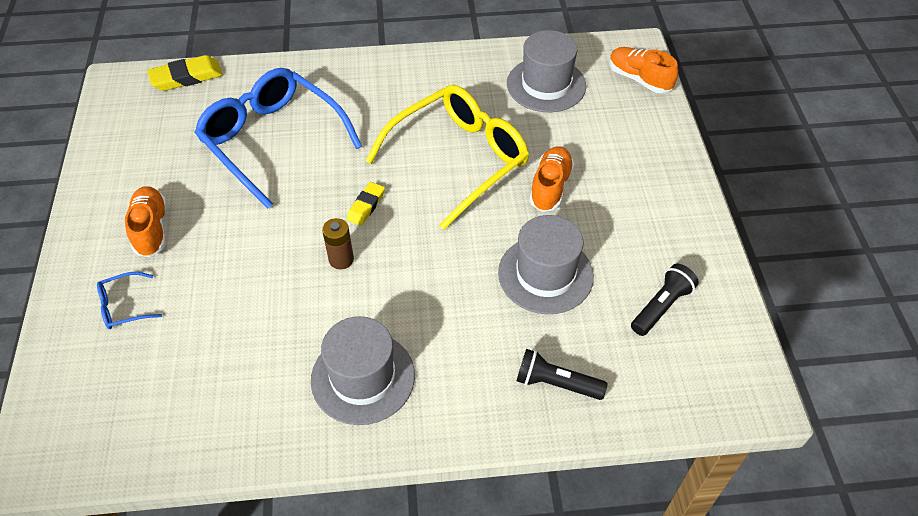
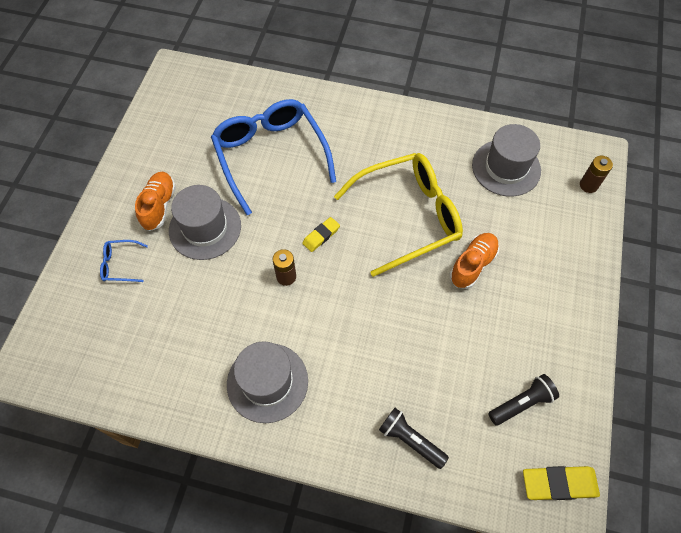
camera: 20 degrees right, 10 degrees up
yellow eraser [147,55,223,91] -> yellow eraser moved to [523,466,600,500]
grey hat [498,215,594,314] -> grey hat moved to [169,185,241,260]
orange shoe [609,47,678,93] -> brown battery [580,156,613,193]

